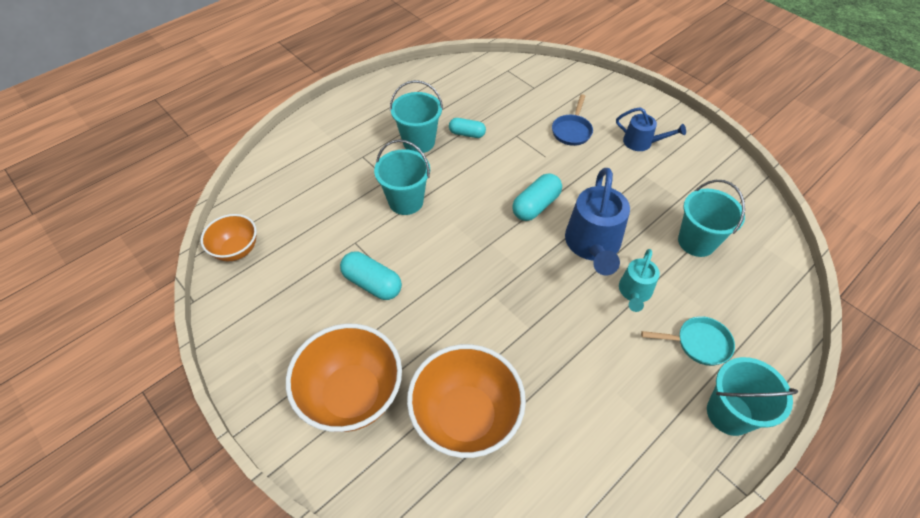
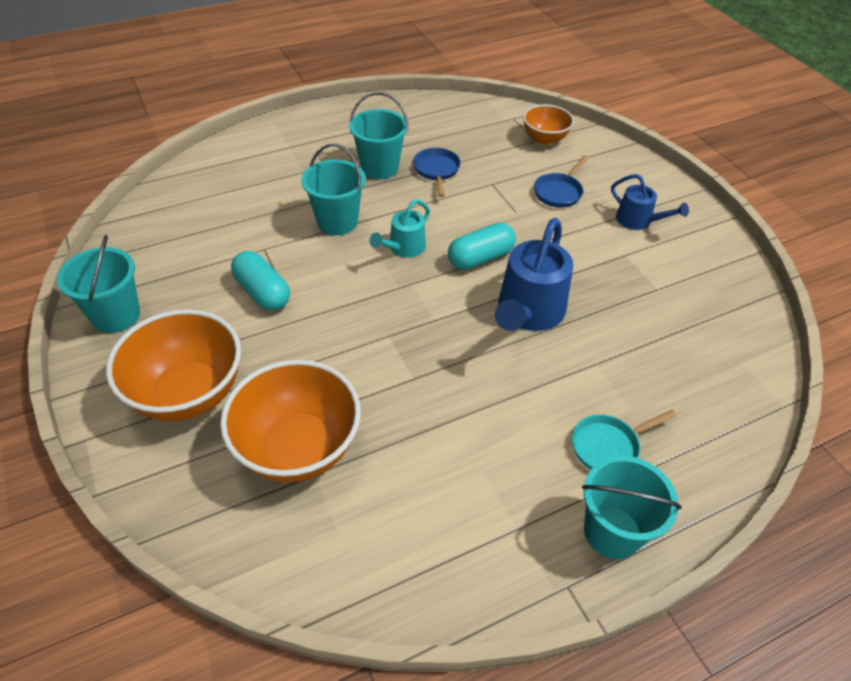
camera: 15 degrees right, 5 degrees down
orange bowl [201,214,257,261] -> orange bowl moved to [523,104,574,145]
turquoise capsule [449,118,486,138] -> blue pan [413,148,460,197]
turquoise watering can [619,249,660,312] -> turquoise watering can moved to [369,199,430,258]
turquoise pan [641,316,735,366] -> turquoise pan turned 135 degrees clockwise [572,410,677,470]
turquoise bucket [678,180,745,257] -> turquoise bucket moved to [57,235,140,333]

